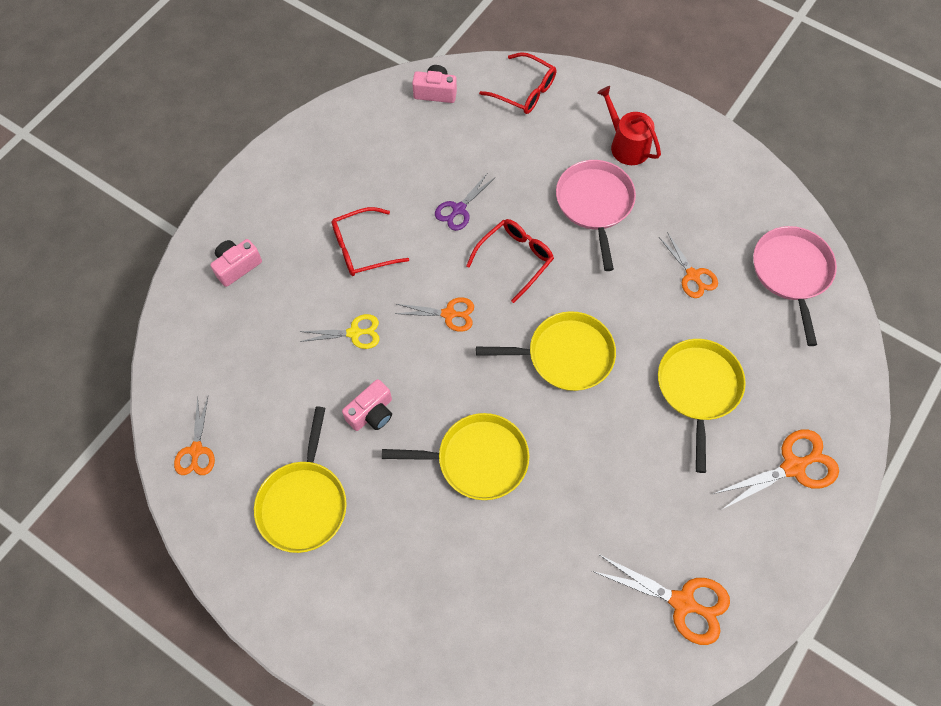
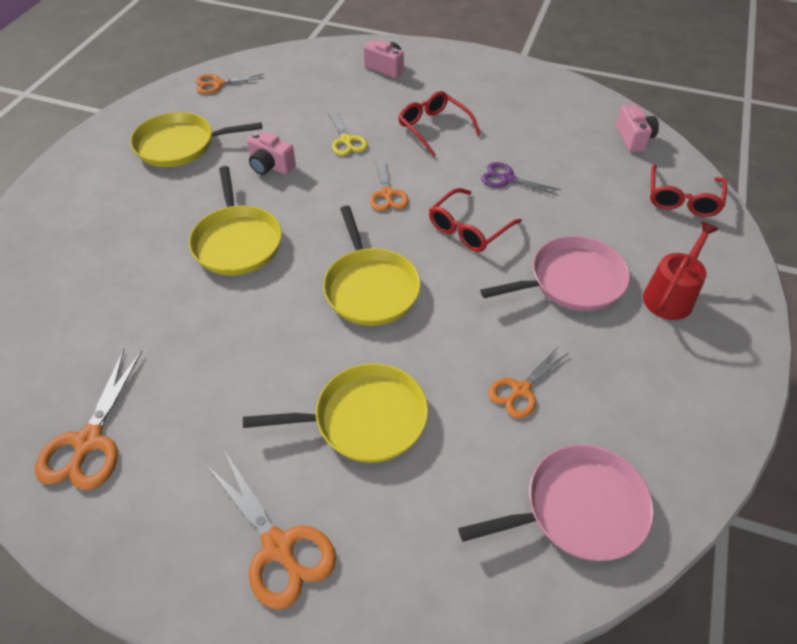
camera: 75 degrees right, 15 degrees down
red glasses [466,219,554,303] -> red glasses turned 105 degrees clockwise [429,188,522,252]

